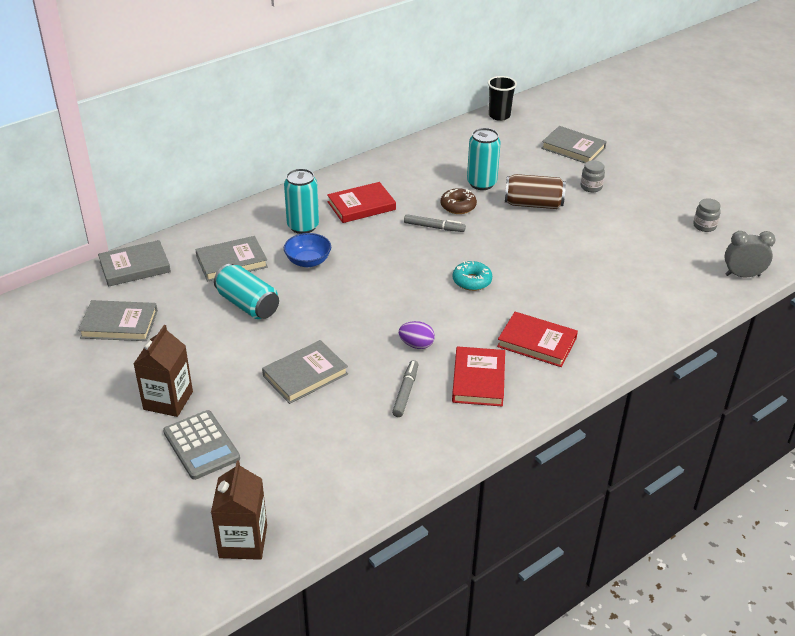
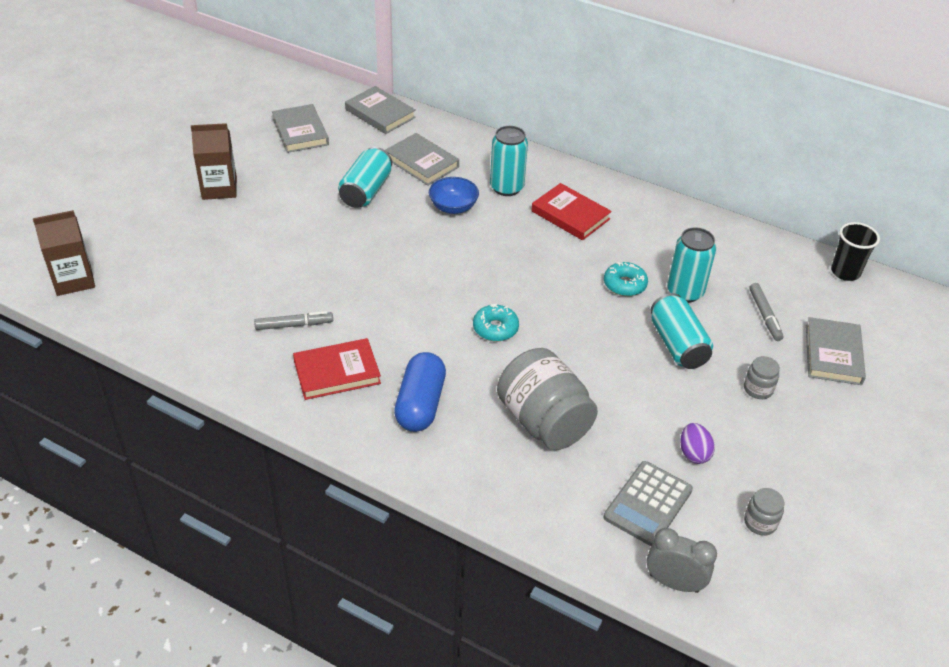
camera: 65 degrees right, 5 degrees up
grey calculator [163,410,240,480] -> grey calculator moved to [604,461,693,546]
grey book [262,340,348,404] -> none
purple egg [399,321,435,349] -> purple egg moved to [680,423,715,464]
grey marker [404,214,466,232] -> grey marker moved to [749,283,783,341]
brown donut [441,188,477,214] -> turquoise donut [604,262,648,296]
red book [497,312,578,367] -> blue capsule [394,352,446,432]
brown can [505,174,566,209] -> turquoise can [651,293,713,369]
grey clock [724,231,776,278] -> grey clock turned 45 degrees counterclockwise [646,528,717,593]
none -> grey jar [497,348,598,450]

